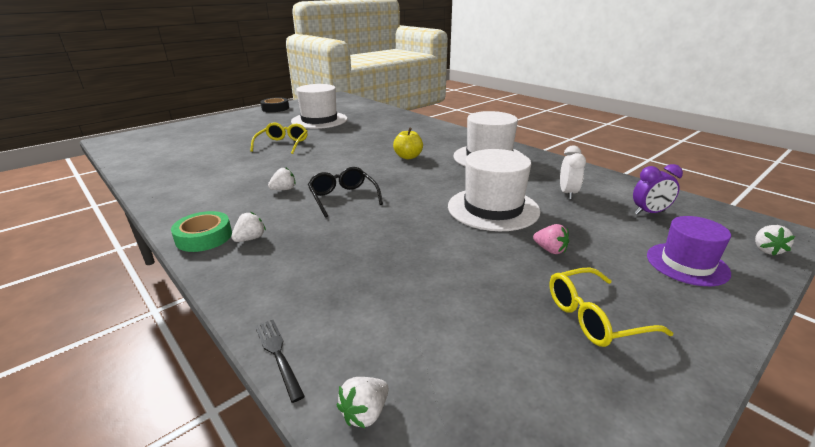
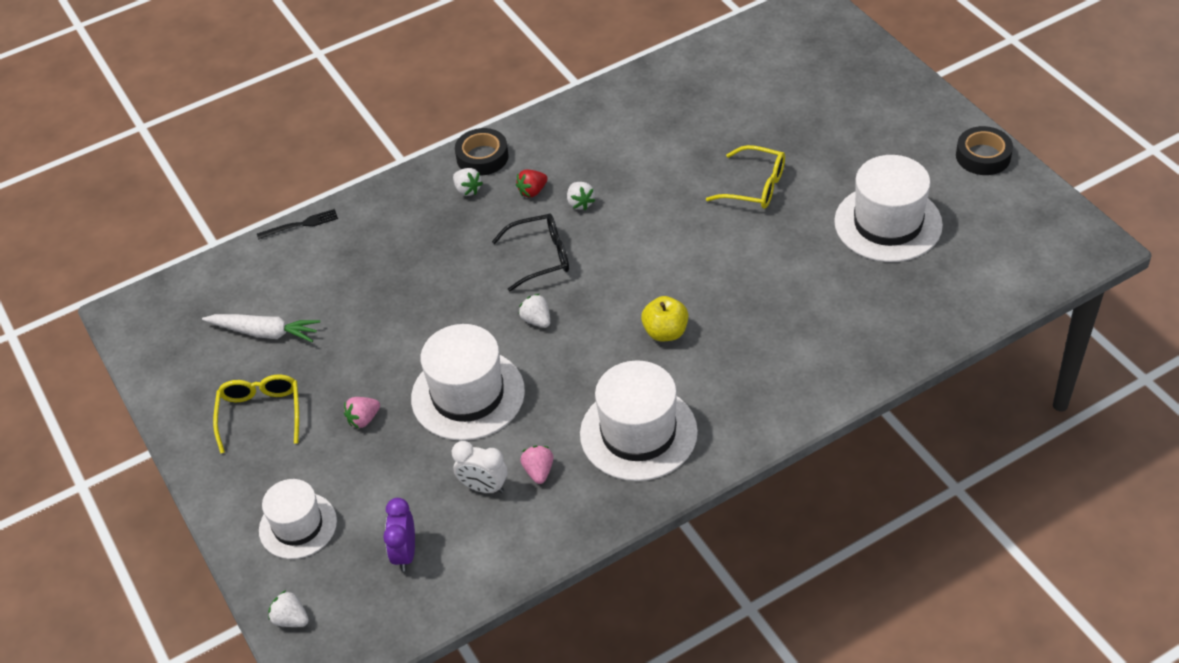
camera: 105 degrees right, 20 degrees up
green tape [171,211,232,252] -> black tape [455,128,509,176]
white strawberry [337,377,388,428] -> white strawberry moved to [519,294,550,328]
purple hat [647,216,731,286] -> white hat [259,479,337,559]
none -> white carrot [202,314,320,342]
none -> red strawberry [516,169,548,198]
none -> pink strawberry [520,445,554,484]

